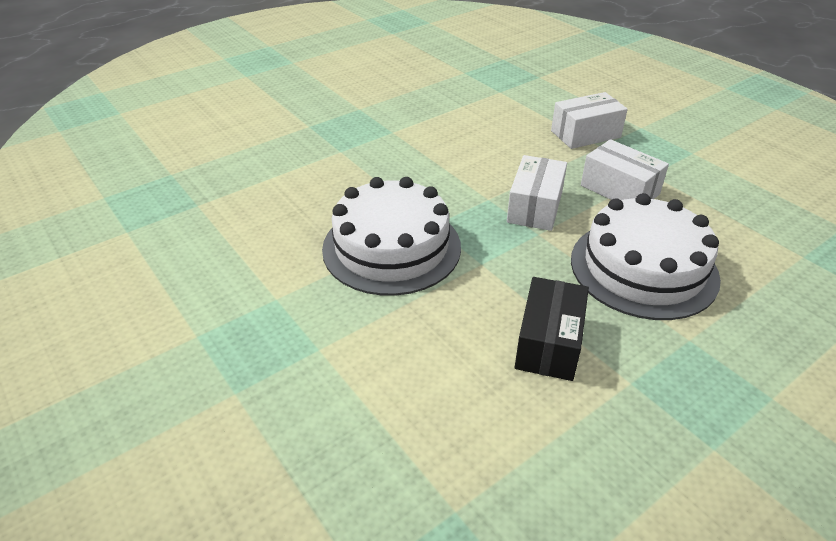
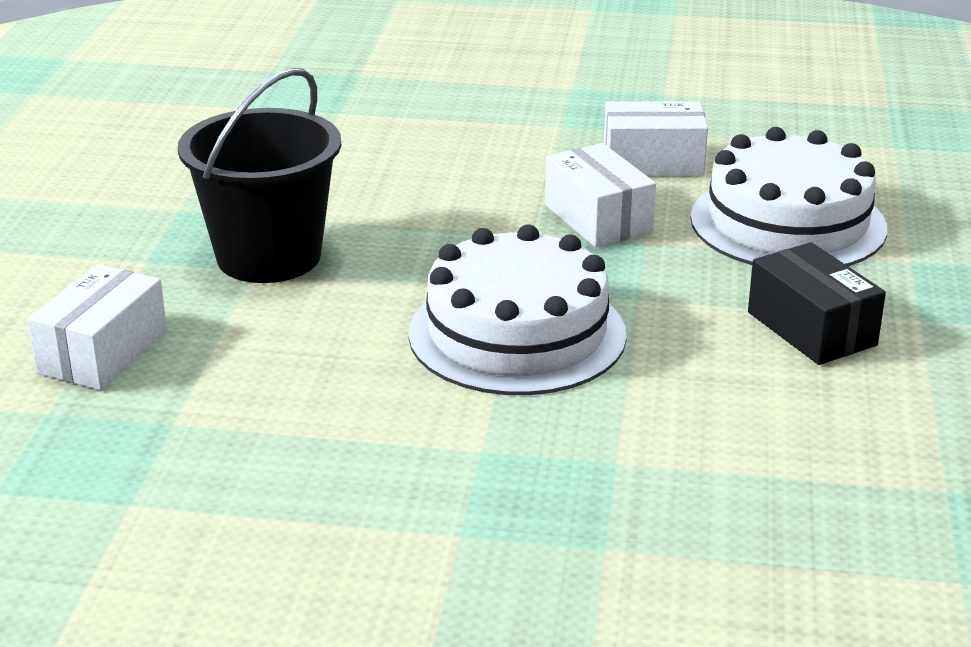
camera: 45 degrees left, 10 degrees down
white box [551,92,628,149] -> white box moved to [28,264,167,390]
none -> black bucket [178,68,341,283]

